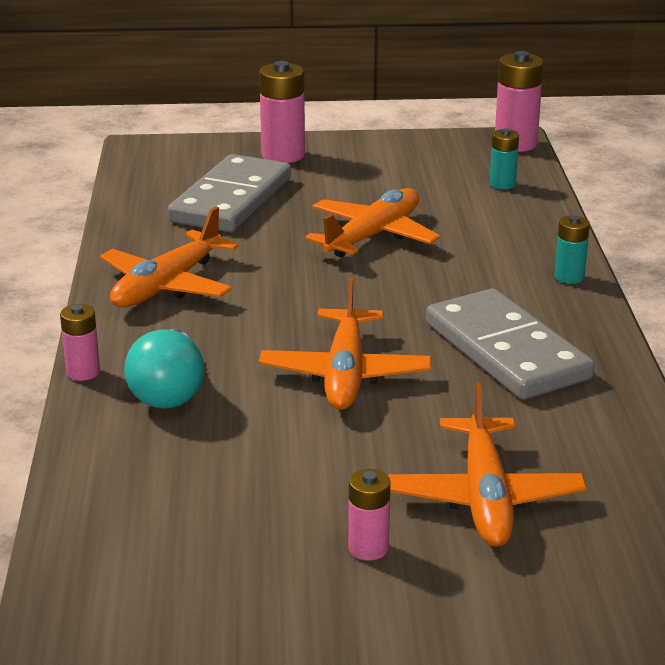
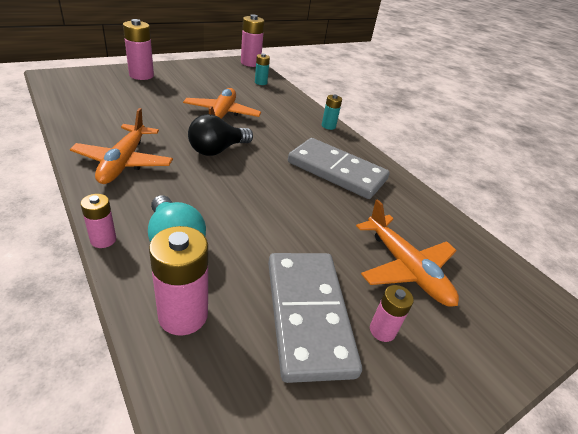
camera: 35 degrees left, 10 degrees up
grey domino [168,154,291,232] -> grey domino moved to [268,253,362,383]
orange plane [259,277,431,410] -> none
none -> pink battery [149,226,208,336]
none -> black light bulb [188,114,253,156]

